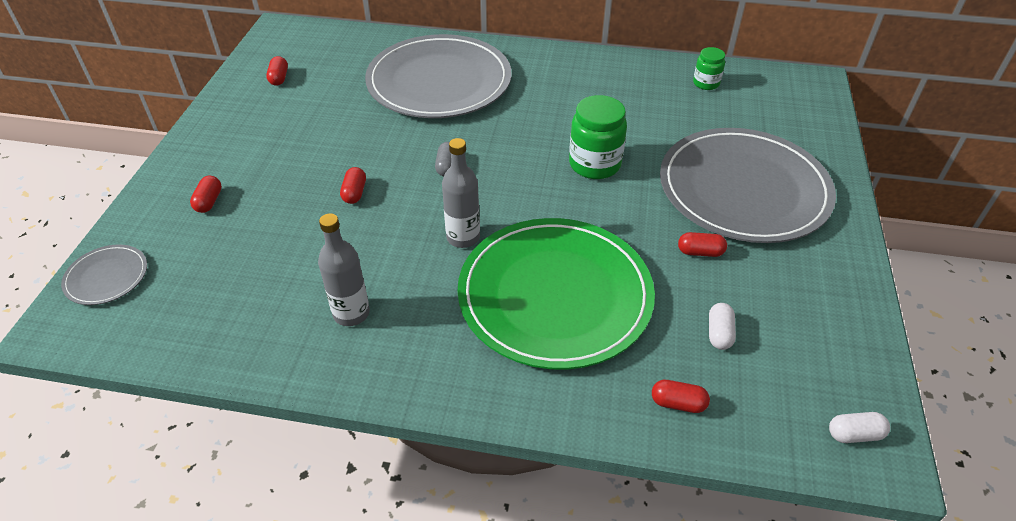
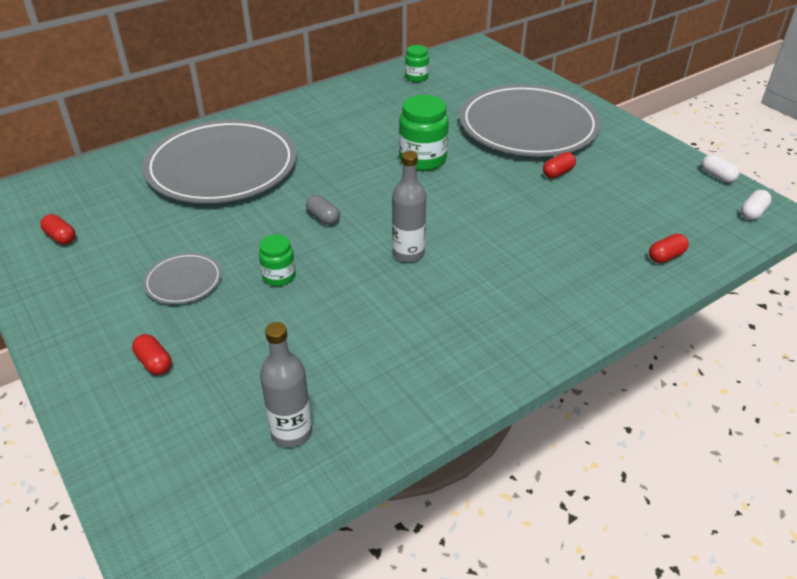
camera: 45 degrees left, 5 degrees down
grey plate [61,244,147,305] -> grey plate moved to [143,253,222,304]
grey bottle [318,213,370,326] -> grey bottle moved to [260,322,312,447]
red capsule [340,167,366,204] -> green jar [259,234,296,286]
green plate [457,218,655,370] -> none
white capsule [709,303,736,350] -> white capsule moved to [702,154,740,183]

